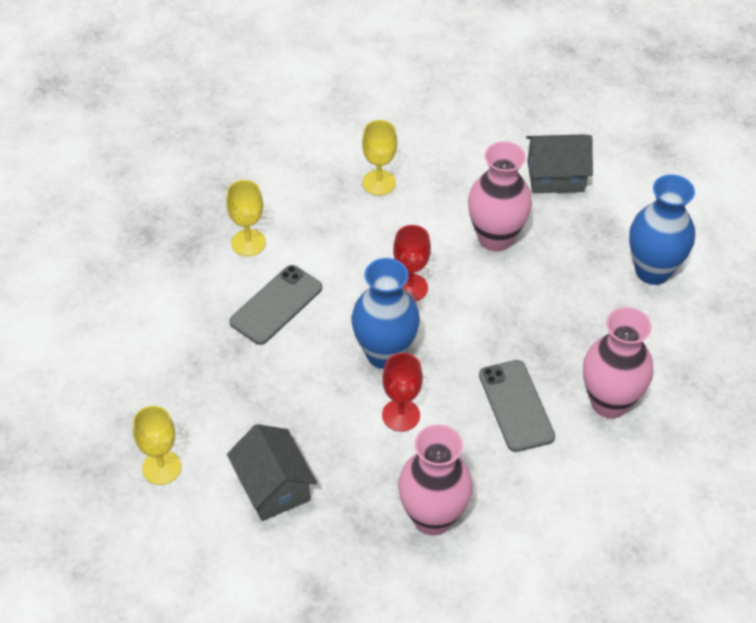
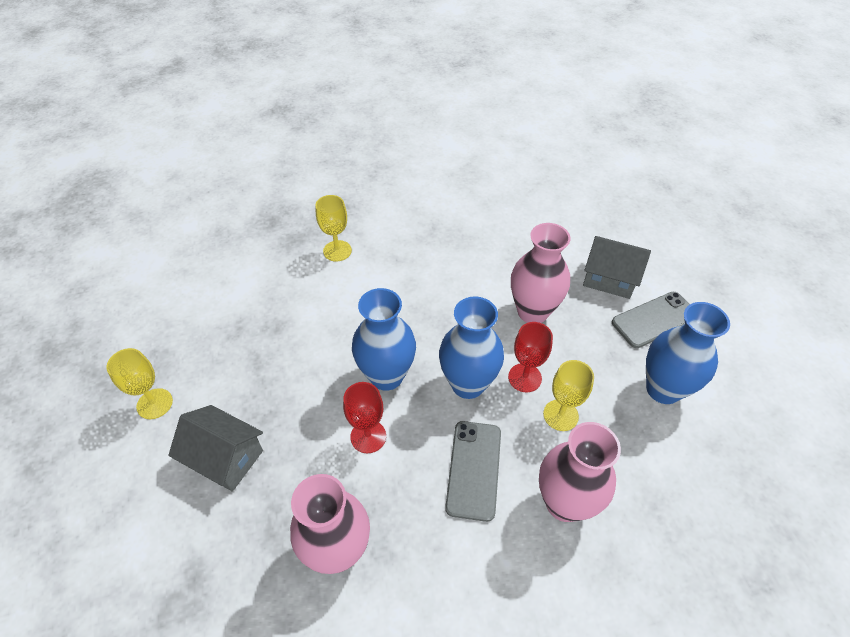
camera: 25 degrees right, 0 degrees up
grey house [227,424,317,521] -> grey house turned 60 degrees counterclockwise [168,405,263,492]
grey phone [229,265,322,345] -> grey phone moved to [612,292,690,348]
yellow goblet [362,120,397,195] -> yellow goblet moved to [543,360,594,431]
red goblet [393,225,431,302] -> red goblet moved to [508,322,553,392]
none -> blue vase [439,296,504,399]

